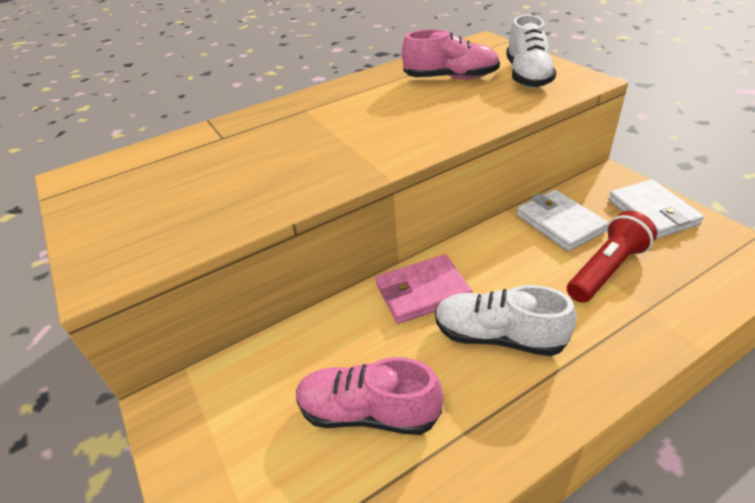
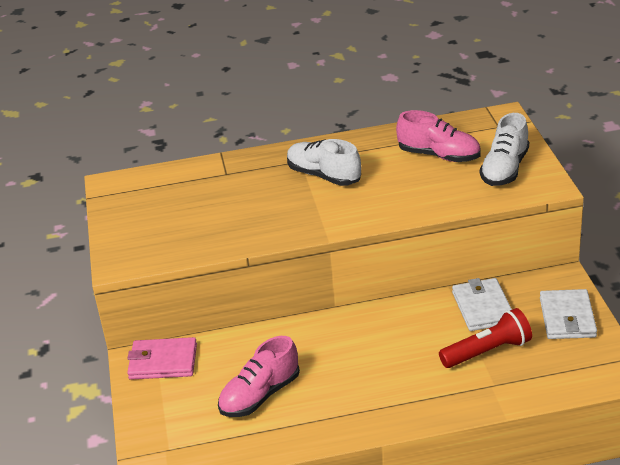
camera: 20 degrees right, 5 degrees down
pink shoe [296,357,444,435] -> pink shoe turned 75 degrees counterclockwise [218,336,300,417]
pink wallet [376,254,472,324] -> pink wallet moved to [127,337,197,379]
white shoe [435,285,577,356] -> white shoe moved to [287,139,361,186]

